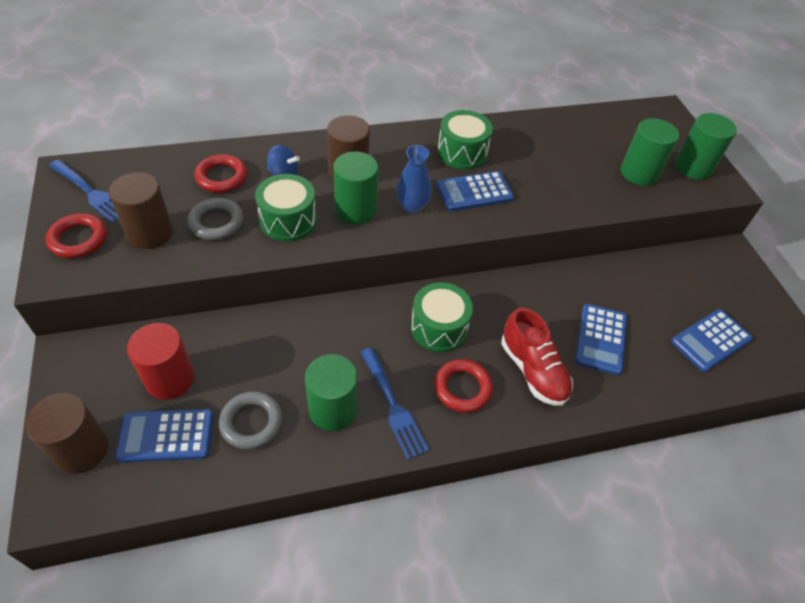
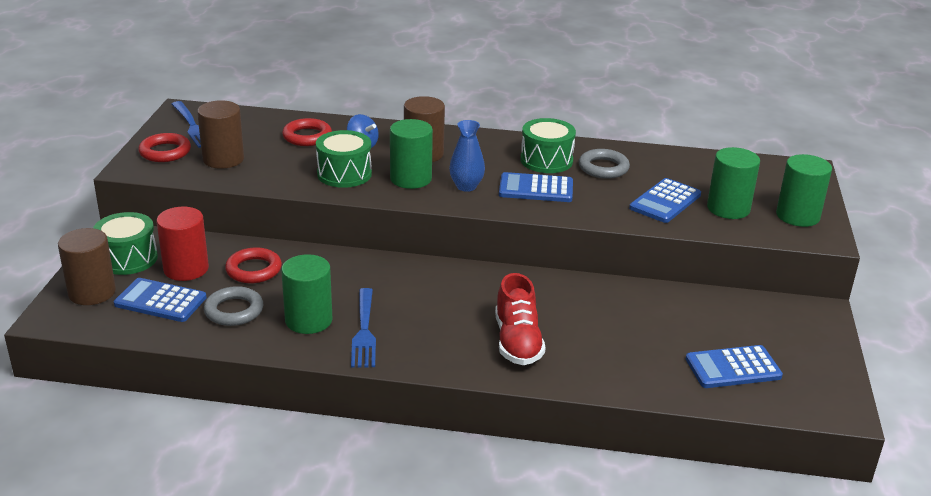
camera: 25 degrees right, 20 degrees down
grey ring [187,198,244,240] -> grey ring moved to [579,149,630,179]
green drum [411,282,473,352] -> green drum moved to [93,212,158,275]
red ring [434,359,493,412] -> red ring moved to [225,247,282,283]
blue calculator [575,304,627,375] -> blue calculator moved to [629,178,701,223]

